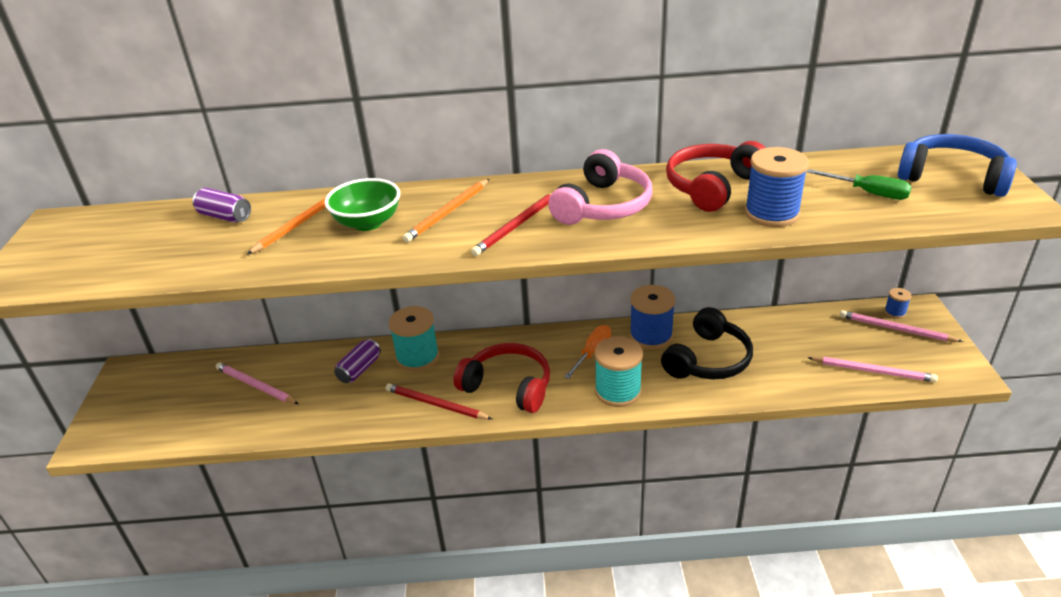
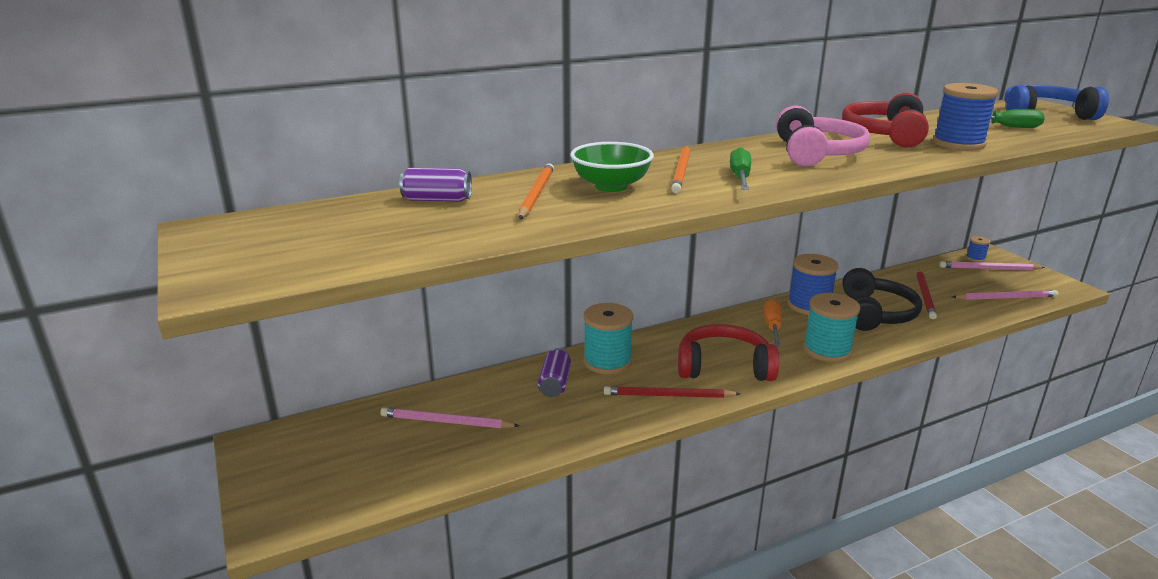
camera: 25 degrees left, 10 degrees down
red pencil [471,193,552,256] -> red pencil moved to [916,269,937,319]
none -> green screwdriver [730,147,751,190]

